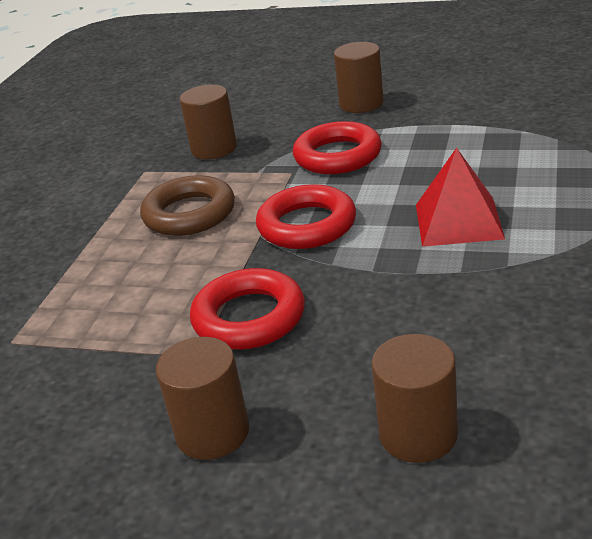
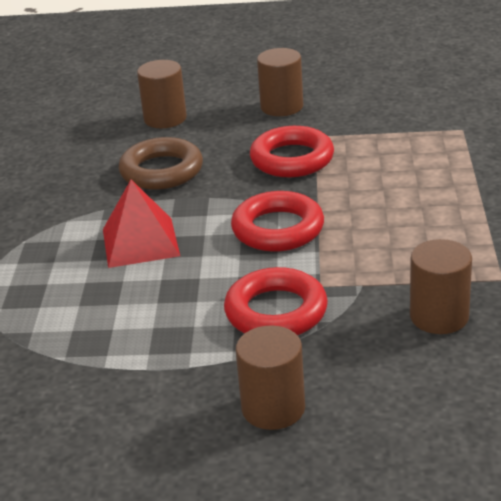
camera: 165 degrees right, 0 degrees up
brown ring [140,175,235,236] -> brown ring moved to [119,137,203,190]

